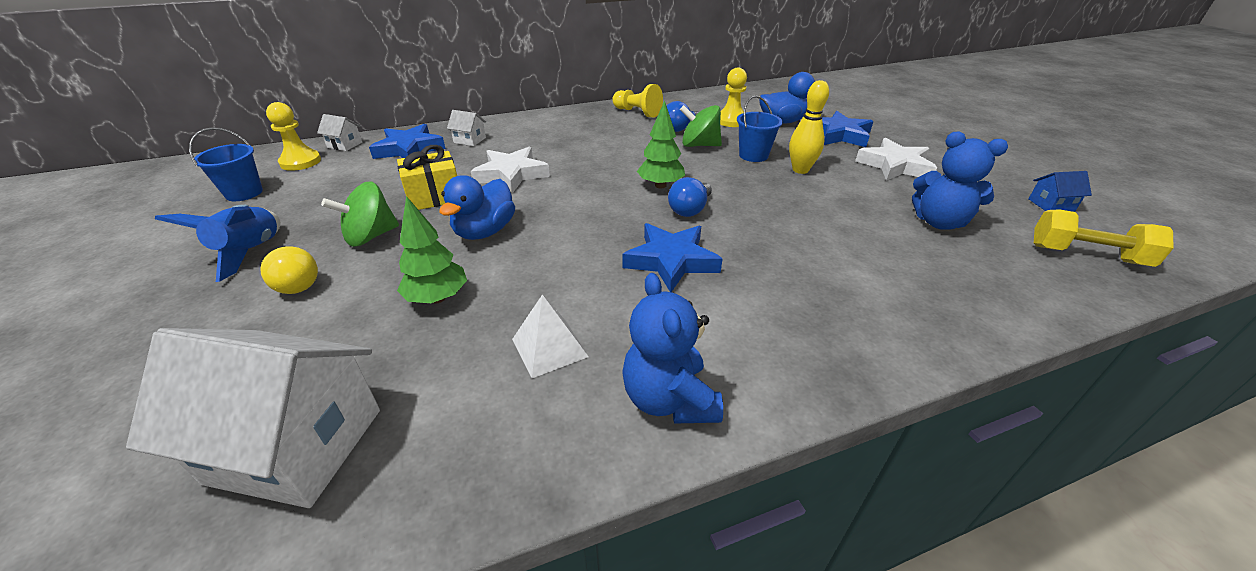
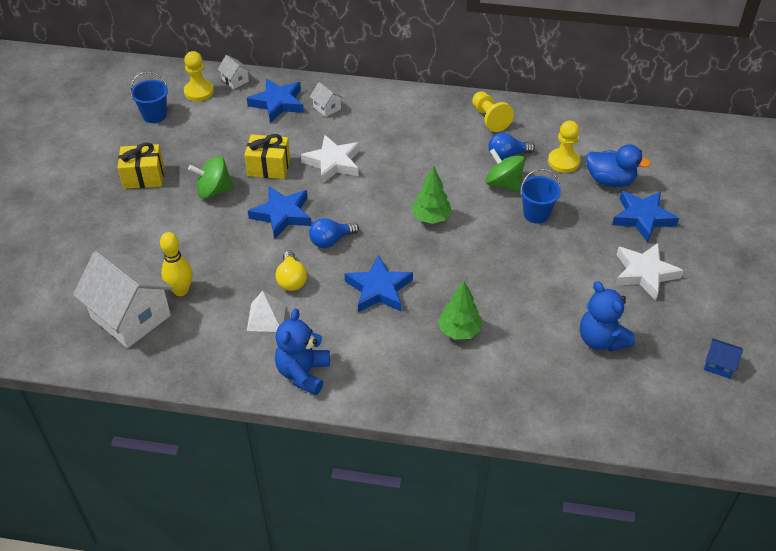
camera: 30 degrees right, 10 degrees up
blue rocket [155,205,281,282] -> yellow gift [118,142,164,189]
yellow light bulb [260,246,318,294] -> yellow light bulb moved to [276,251,307,291]
green tree [397,196,467,303] -> green tree moved to [438,281,482,340]
blue duck [439,175,515,240] -> blue star [248,186,312,239]
blue light bulb [668,177,712,217] -> blue light bulb moved to [309,218,359,248]
yellow bowling pin [789,80,829,174] -> yellow bowling pin moved to [160,232,193,296]
yellow dumbbell [1034,209,1174,267] -> none

